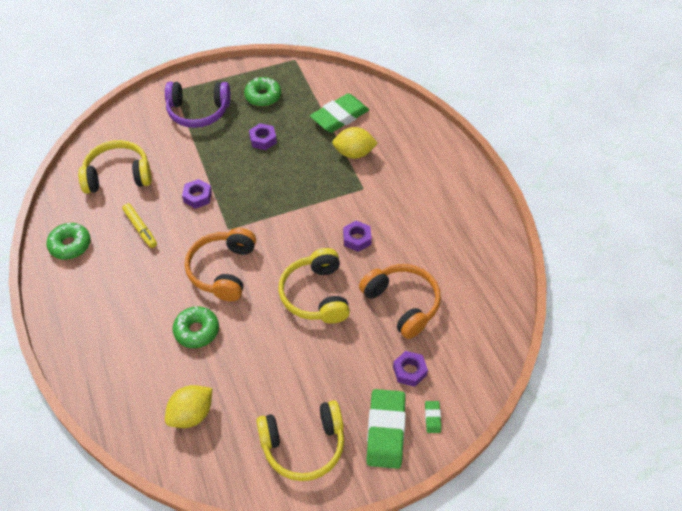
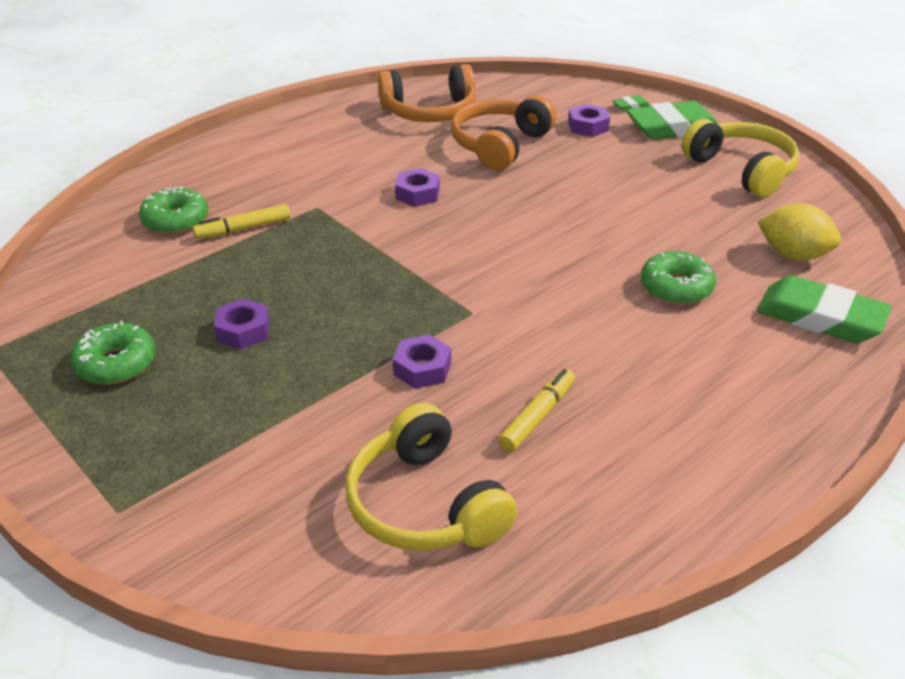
camera: 110 degrees left, 15 degrees down
green donut [46,223,91,260] -> green donut moved to [139,186,209,234]
purple headphones [165,82,231,128] -> none
orange headphones [185,228,256,301] -> orange headphones moved to [378,64,476,122]
yellow headphones [279,248,350,324] -> none
green eraser [310,93,369,133] -> green eraser moved to [756,275,892,343]
yellow lemon [332,127,378,159] -> yellow marker [193,204,290,239]

